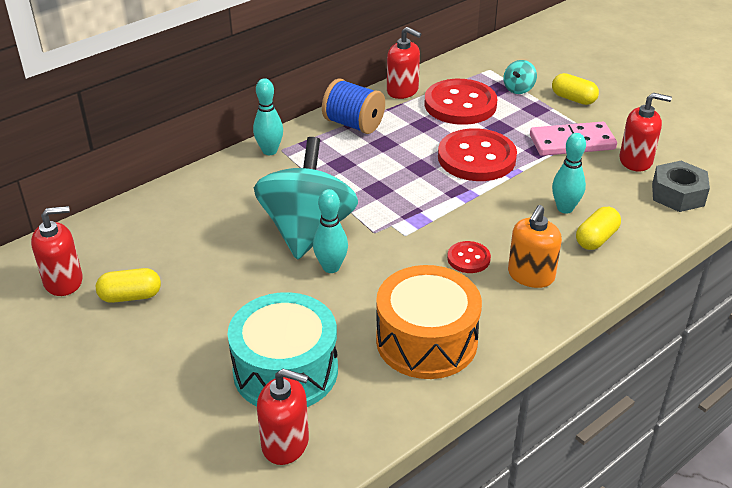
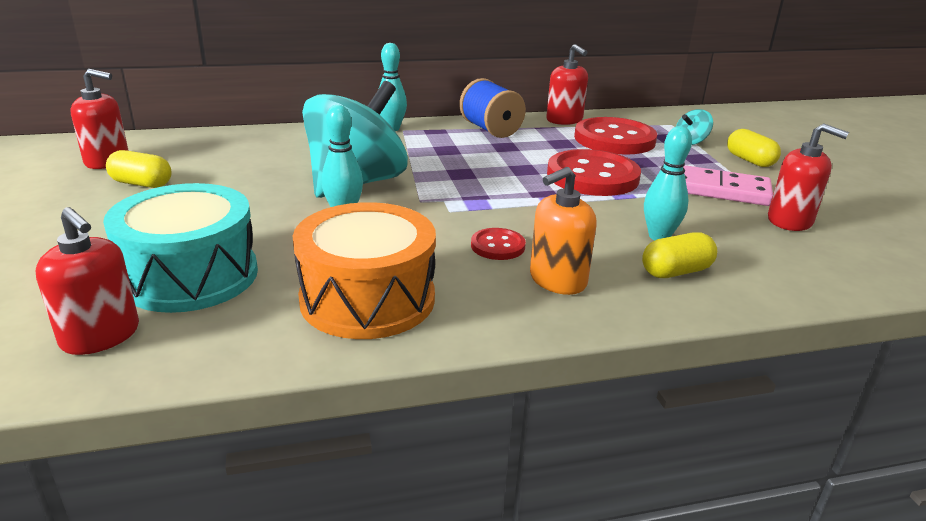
camera: 25 degrees right, 10 degrees down
grey nut [652,161,710,212] -> none

